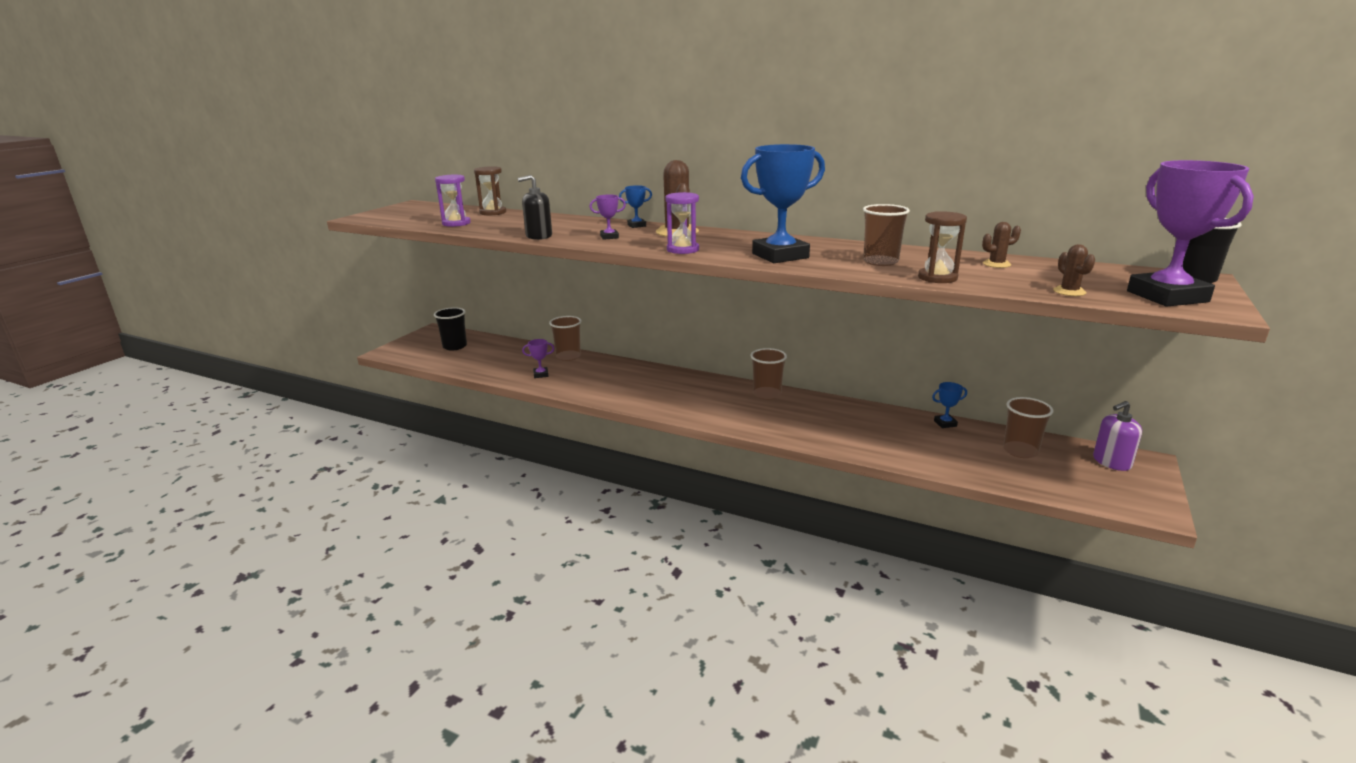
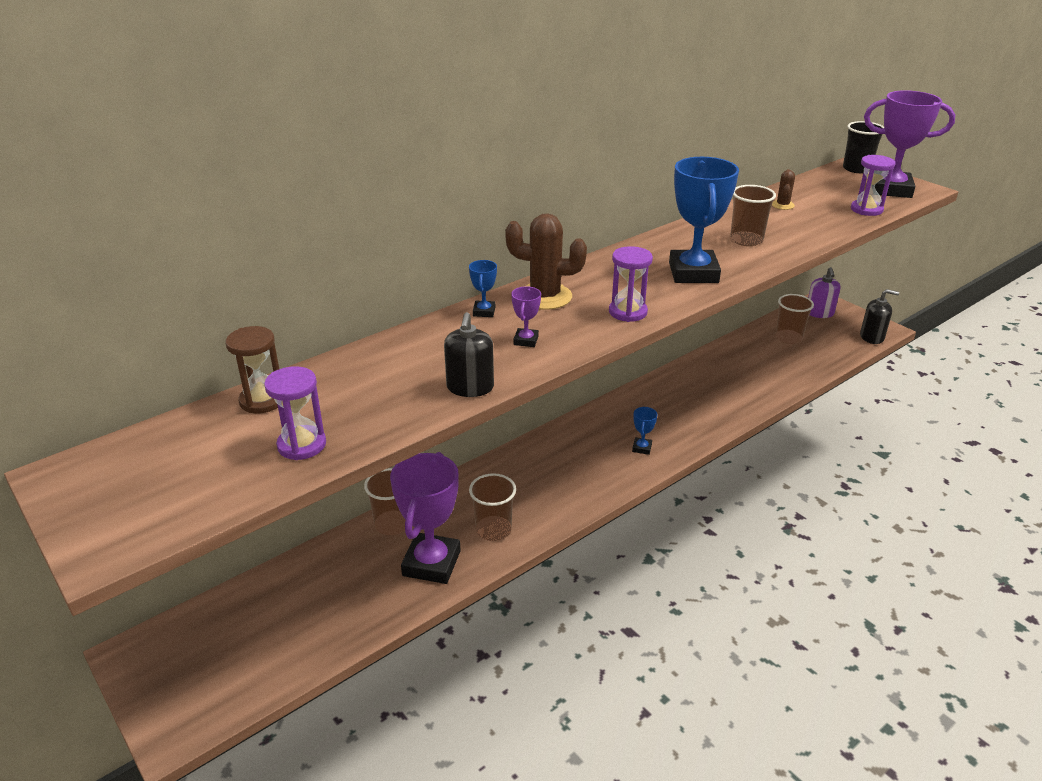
camera: 65 degrees left, 10 degrees up
black cup [434,307,467,351] -> none
purple trophy [522,339,555,378] -> purple trophy [390,452,461,584], size x2.32
brown cup [750,348,787,400] -> brown cup moved to [469,473,516,541]
brown hourglass [918,212,967,283] -> none
blue trophy [932,382,967,428] -> blue trophy moved to [632,407,657,455]
brown cactus [1053,244,1095,296] -> purple hourglass [851,155,895,216]
none -> black soap dispenser [860,289,899,344]

